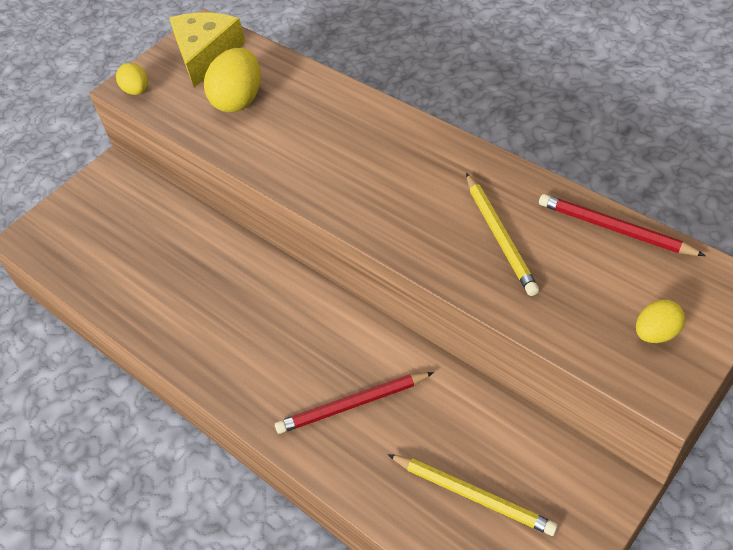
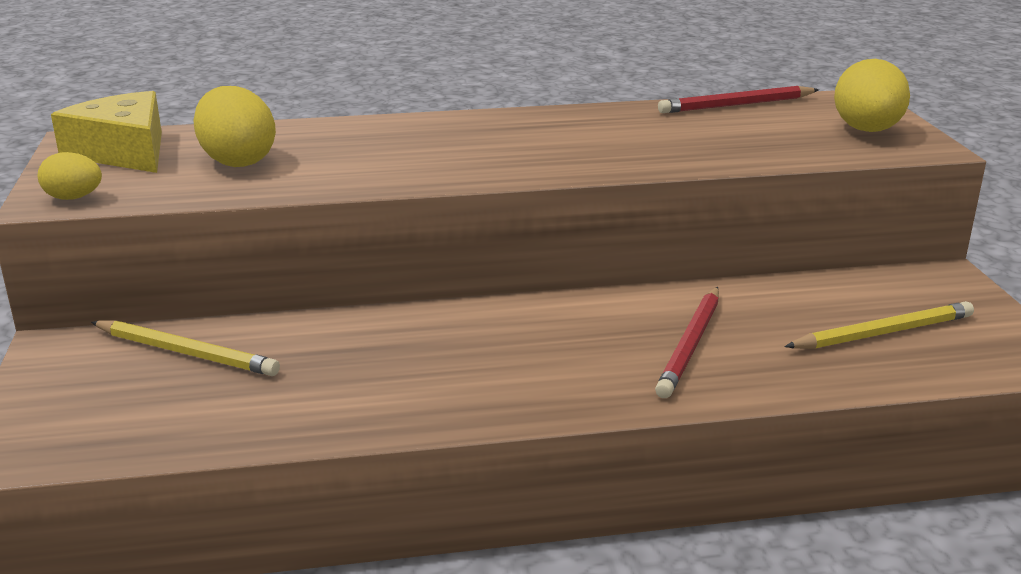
camera: 55 degrees left, 25 degrees down
yellow pencil [466,173,539,296] -> yellow pencil moved to [91,320,280,376]
yellow egg [636,300,685,343] -> yellow egg [834,59,910,132], size x1.74

